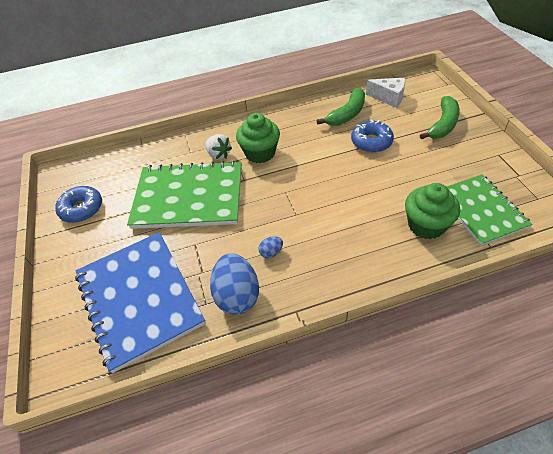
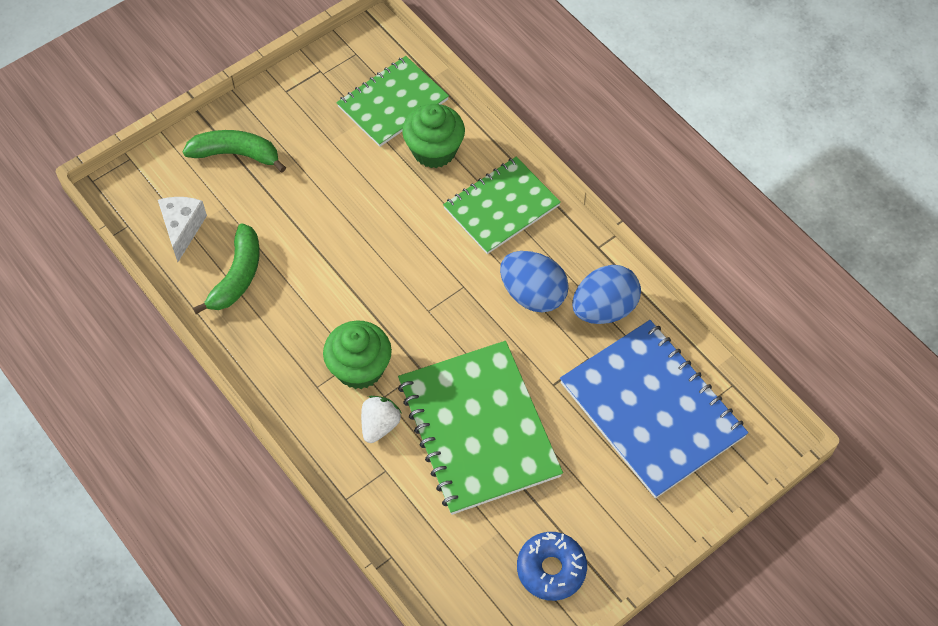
camera: 115 degrees left, 10 degrees up
blue notebook [75,232,206,373] -> blue notebook turned 75 degrees counterclockwise [560,320,748,499]
blue egg [258,236,283,258] -> blue egg [500,251,569,313], size x2.21
green banana [317,88,365,126] -> green banana turned 90 degrees clockwise [193,224,260,314]
blue donut [351,119,394,153] -> none
none -> green notebook [443,157,561,254]

